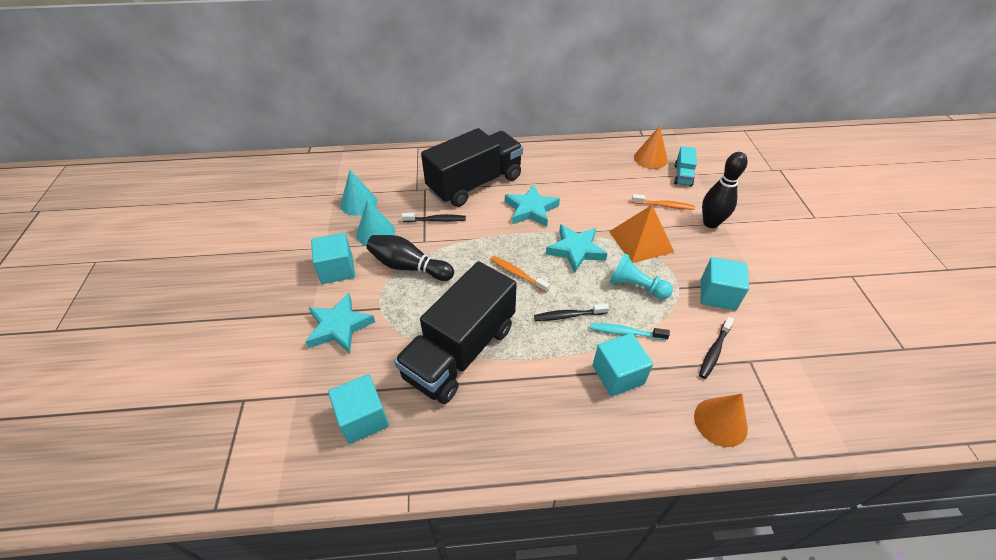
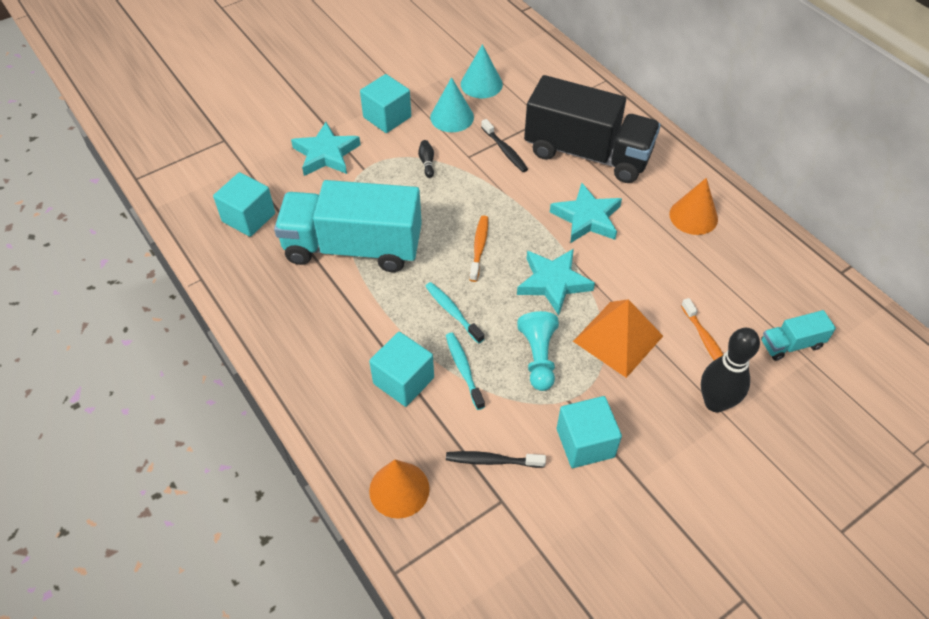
camera: 60 degrees right, 5 degrees up
black bowling pin [367,235,454,281] -> black bowling pin [418,140,434,178], size x0.43
black truck [394,261,517,404] -> turquoise truck [274,180,422,272]
black toothbrush [534,303,609,321] -> turquoise toothbrush [425,282,484,344]
orange cone [634,126,668,169] -> orange cone moved to [669,178,718,235]

